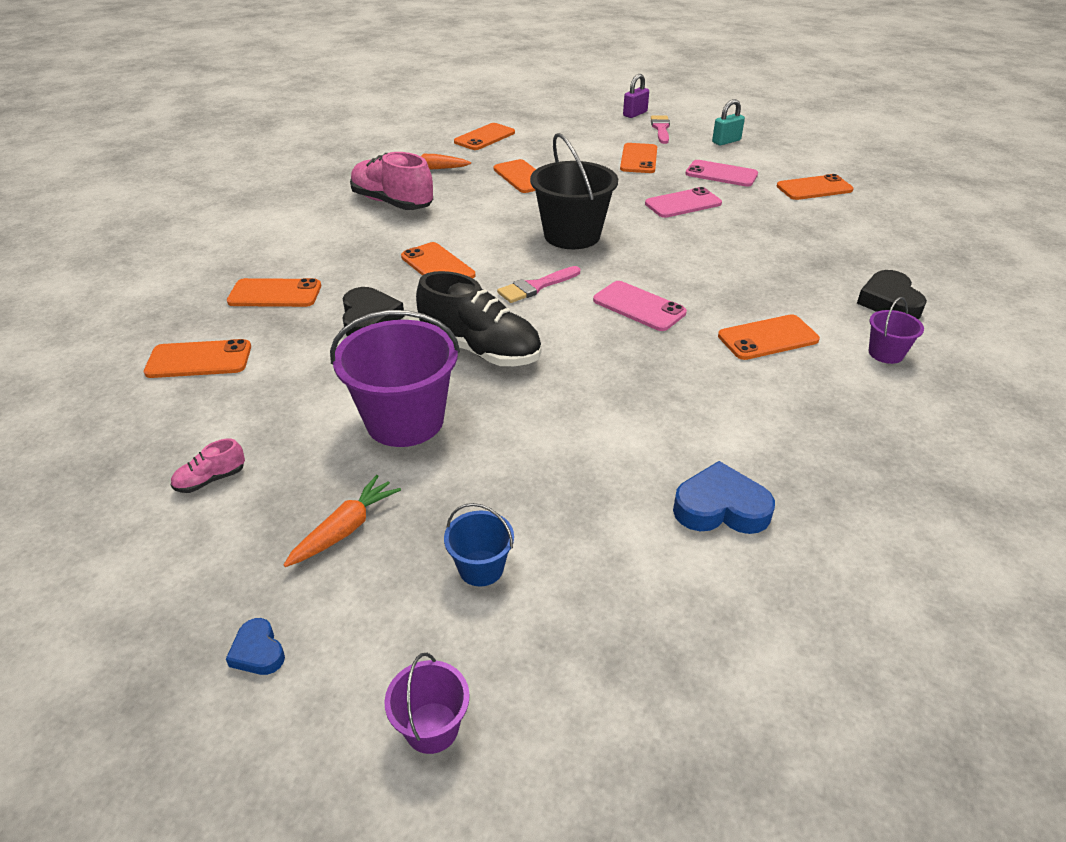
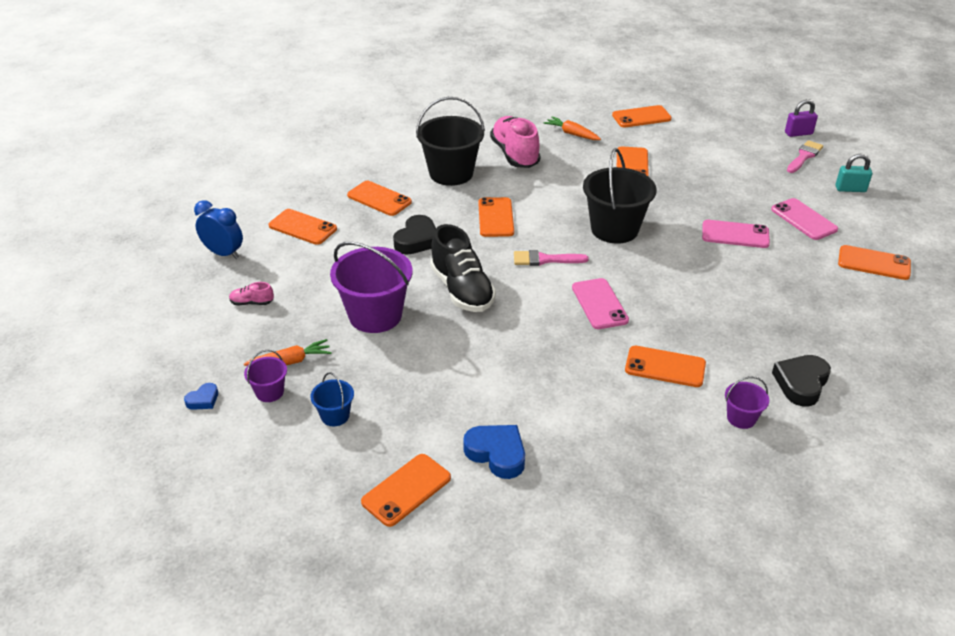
camera: 35 degrees right, 0 degrees up
blue heart [226,618,285,675] -> blue heart turned 135 degrees counterclockwise [184,383,218,410]
purple bucket [384,653,469,754] -> purple bucket moved to [244,349,287,402]
orange phone [620,143,657,173] -> orange phone moved to [361,454,451,527]
none -> blue clock [194,200,243,259]
none -> black bucket [416,97,485,186]

